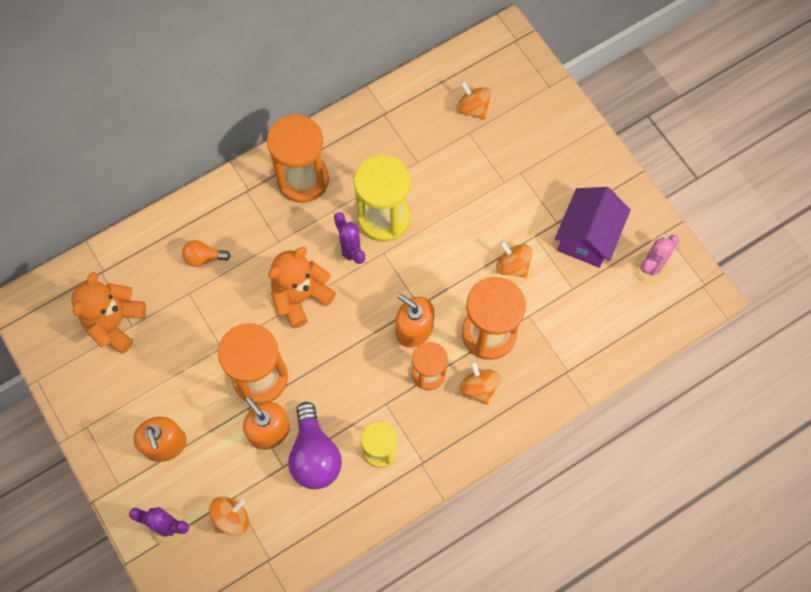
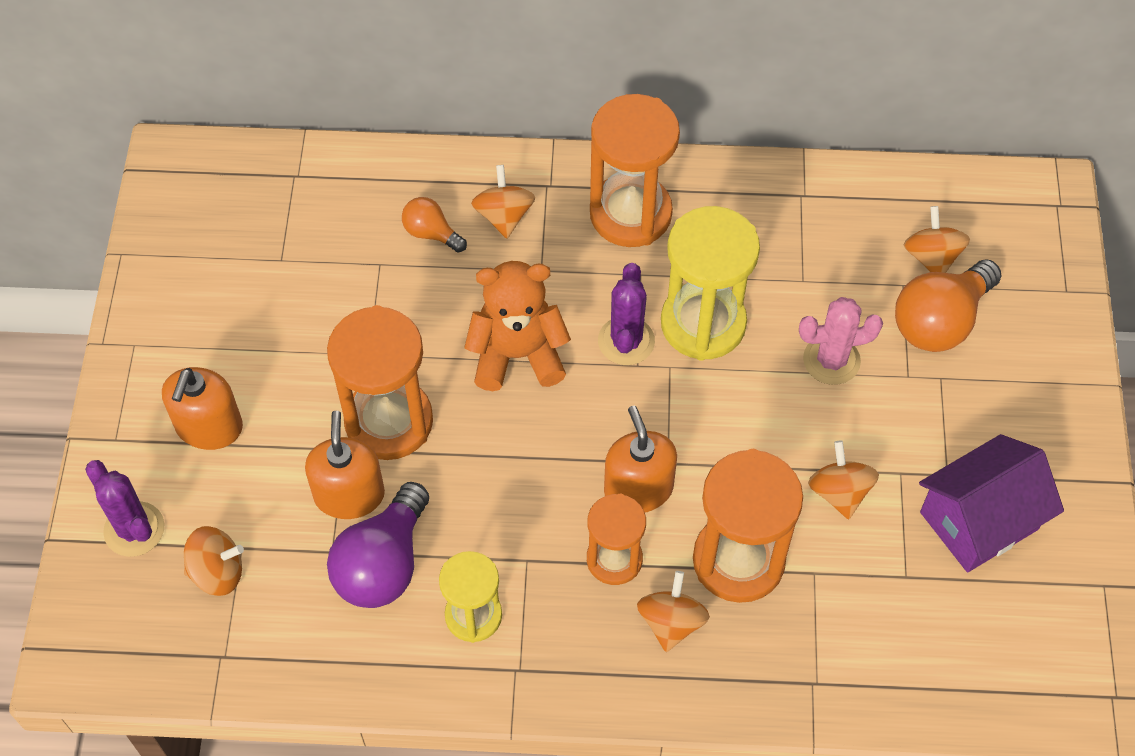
camera: 35 degrees right, 10 degrees down
orange teddy bear [71,272,146,354] -> none
pink cactus [633,235,679,285] -> pink cactus moved to [799,297,883,385]
none -> orange spinning top [471,165,535,239]
none -> orange light bulb [895,259,1001,352]

